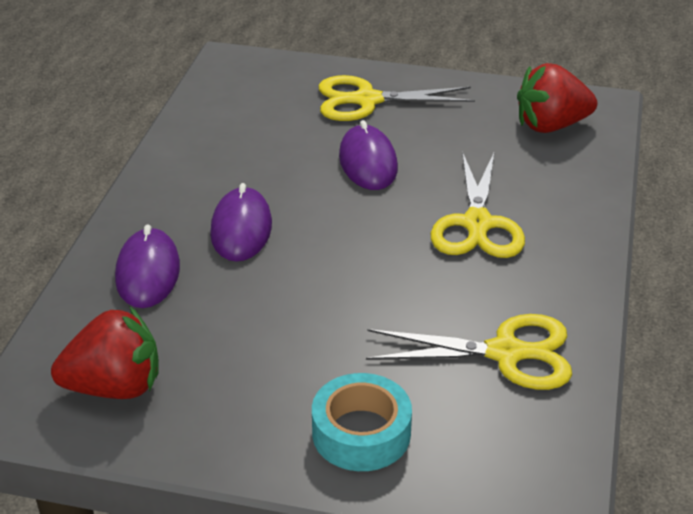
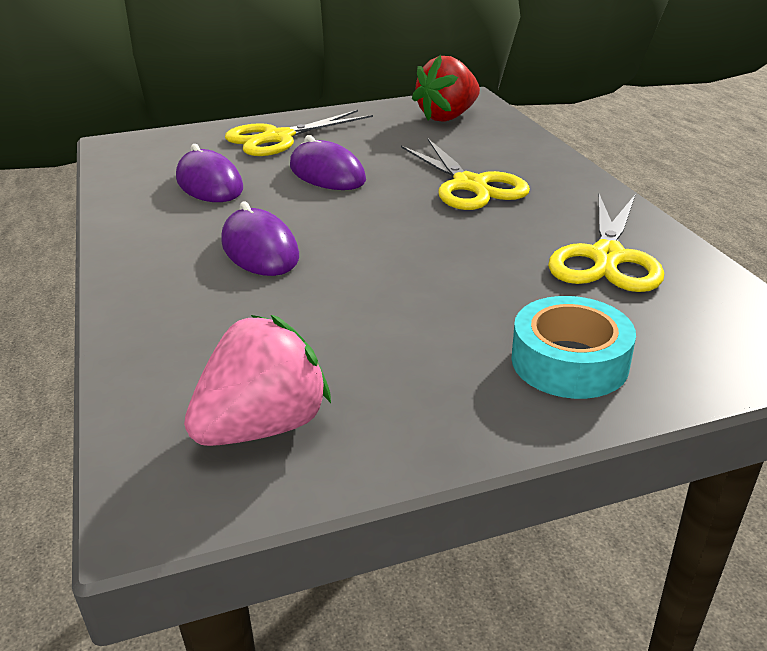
camera: 30 degrees left, 5 degrees down
red strawberry [51,307,159,399] -> pink strawberry [184,315,331,446]
purple mouse [115,224,180,308] -> purple mouse moved to [176,144,243,202]
yellow scissors [366,314,572,390] -> yellow scissors turned 135 degrees clockwise [548,194,664,292]

